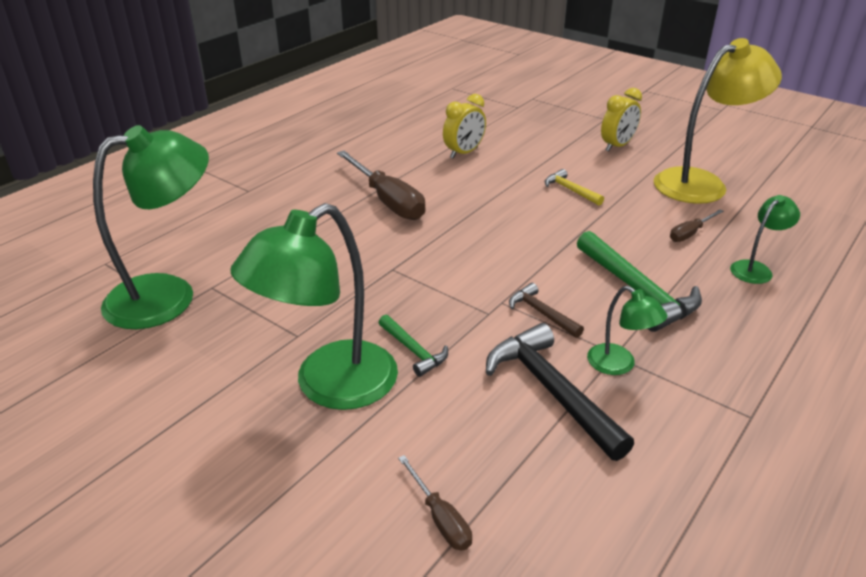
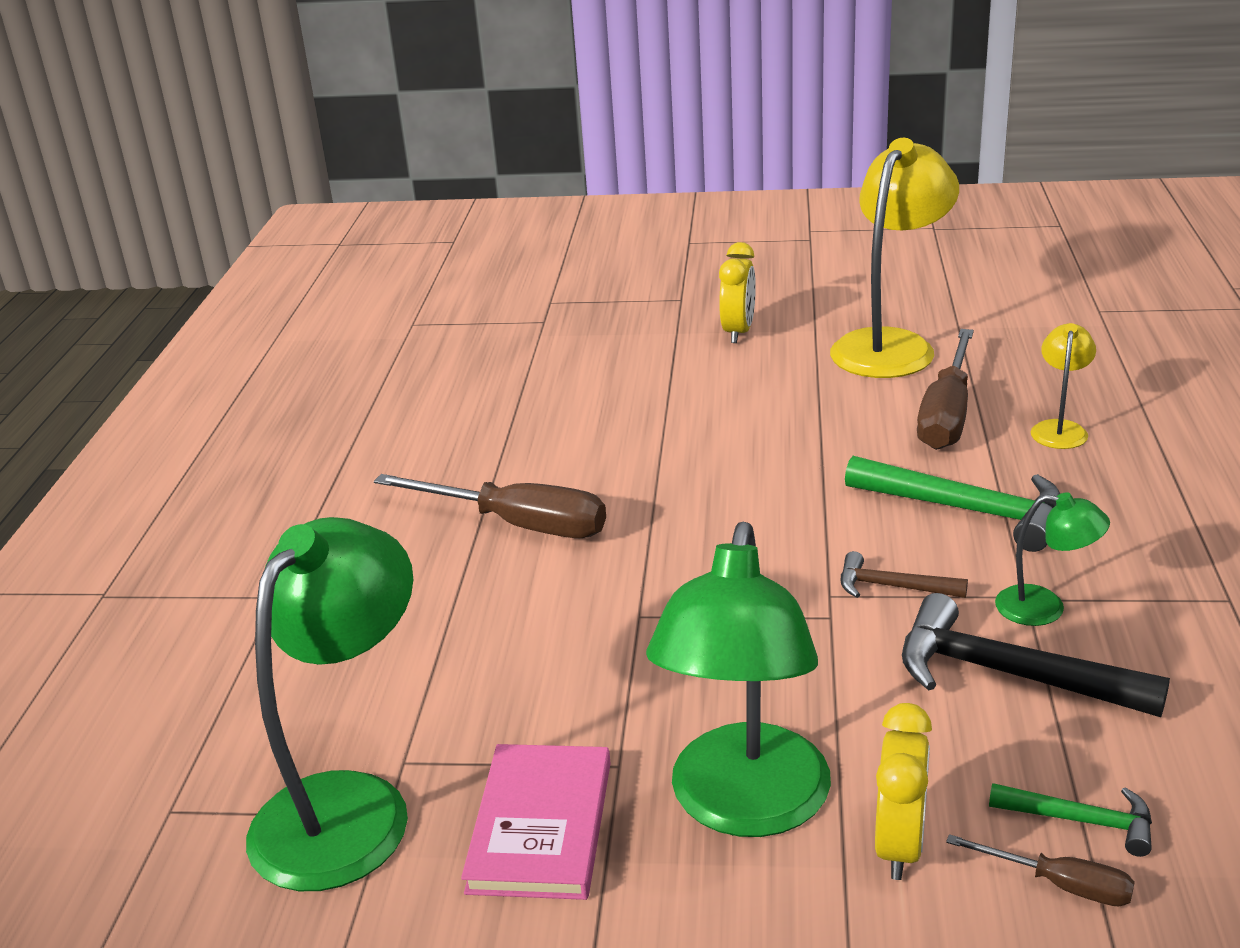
camera: 30 degrees left, 5 degrees down
green hammer [379,315,448,377] -> green hammer moved to [989,783,1152,857]
yellow clock [443,94,486,158] -> yellow clock moved to [875,703,932,880]
yellow hammer [545,169,604,205] -> none
brown screwdriver [670,209,724,242] -> brown screwdriver [917,329,974,450], size x2.00
green lamp [730,195,800,284] -> yellow lamp [1031,323,1096,449]
none -> pink book [461,744,611,900]

